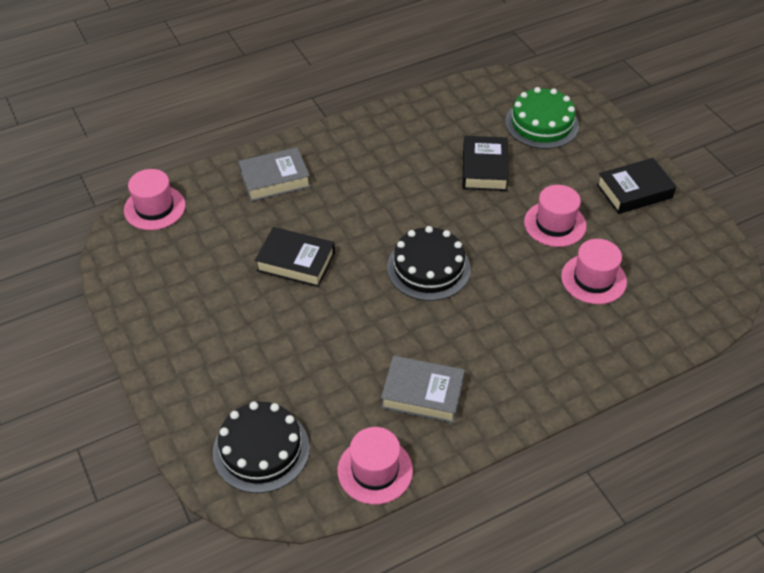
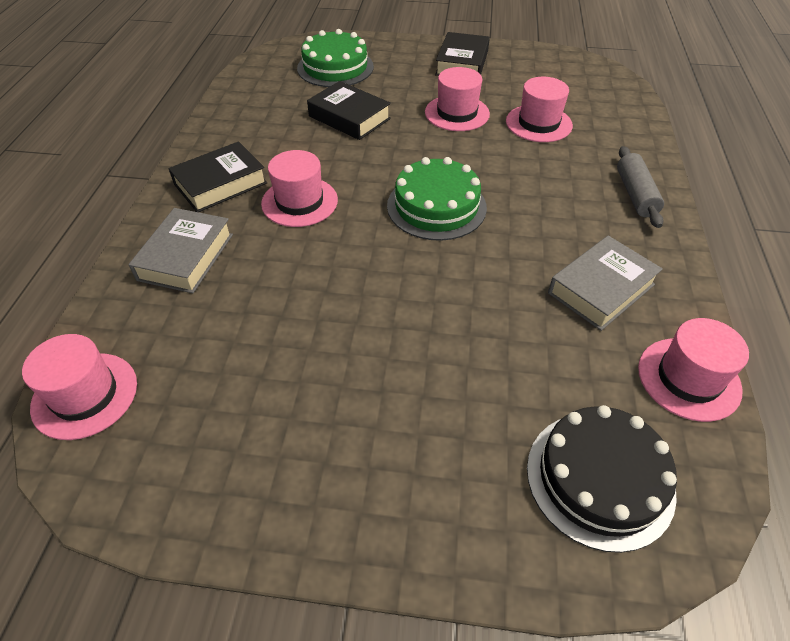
camera: 55 degrees left, 0 degrees up
black book [255,227,335,287] -> black book moved to [168,141,267,212]
black cake [387,226,471,301] -> green cake [387,157,487,241]
none -> pink hat [261,150,338,227]
none -> grey rolling pin [617,146,664,228]

